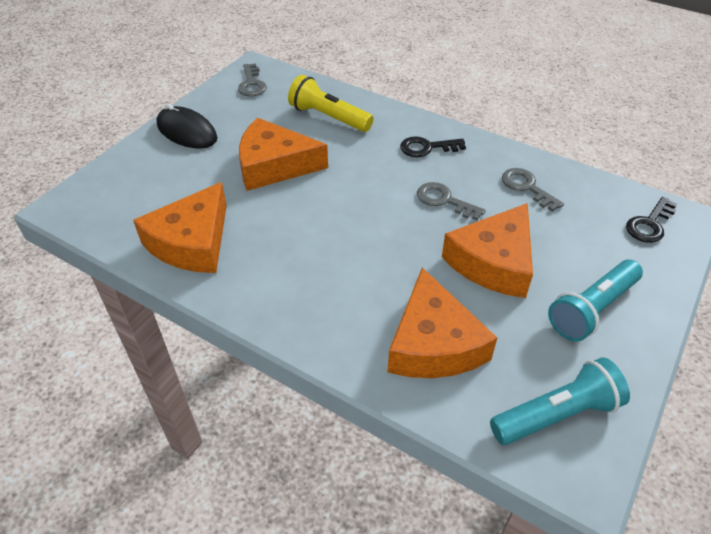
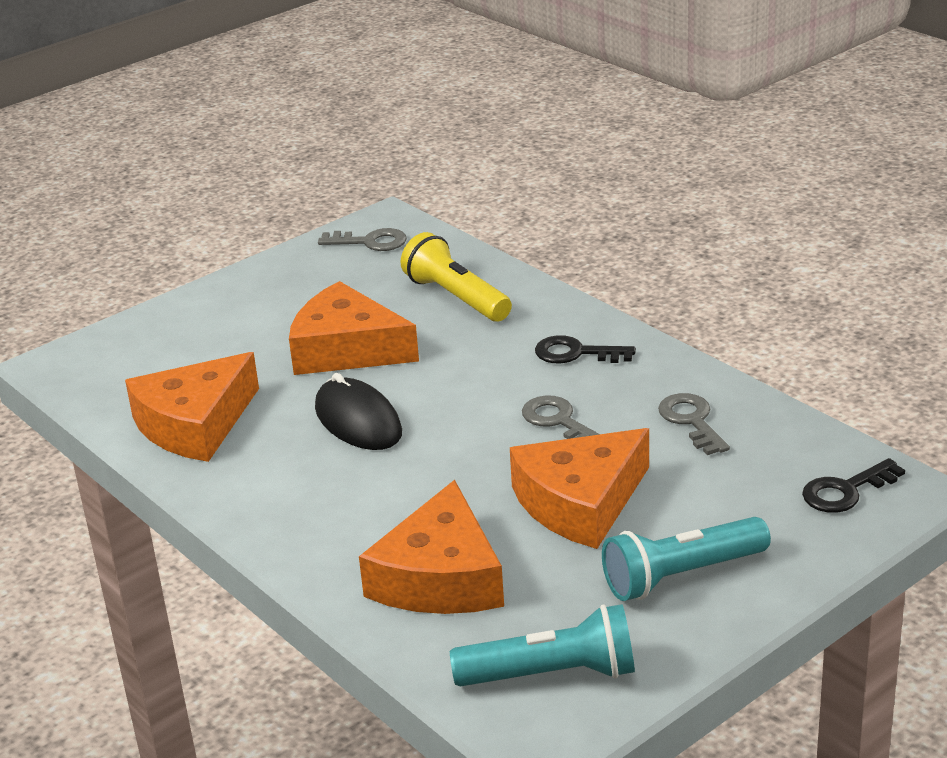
camera: 20 degrees right, 15 degrees down
black mouse [156,104,218,148] -> black mouse moved to [315,373,402,450]
grey key [238,63,267,97] -> grey key turned 90 degrees counterclockwise [318,228,407,251]

